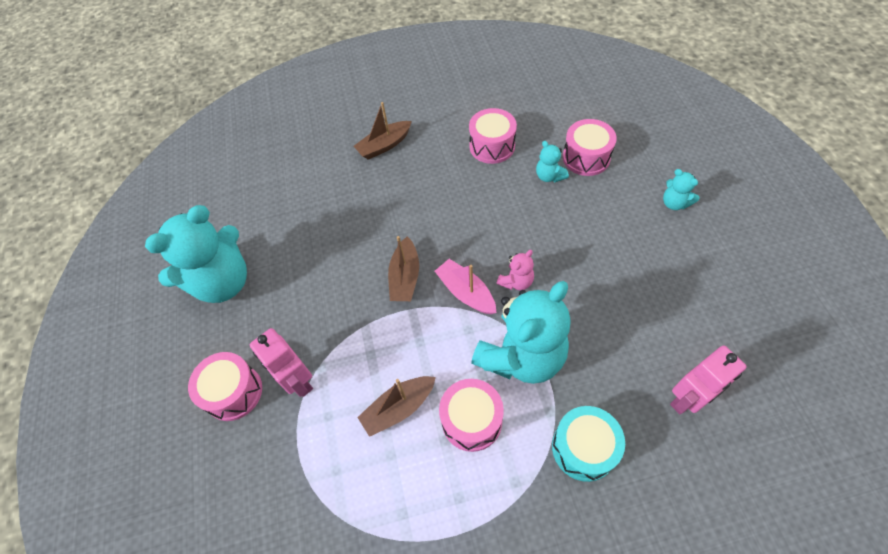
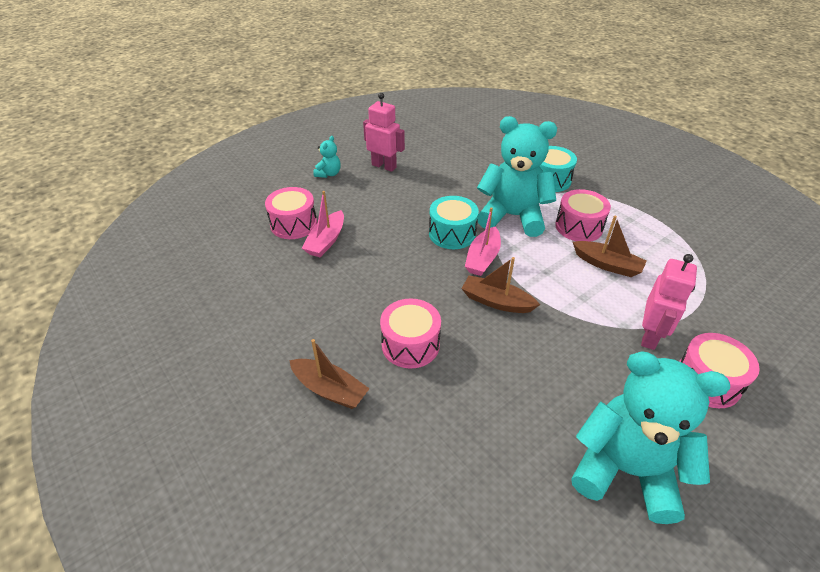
camera: 120 degrees left, 15 degrees down
brown boat [388,236,419,301] -> brown boat turned 135 degrees counterclockwise [462,257,540,313]
pink drum [469,108,517,164] -> pink drum moved to [380,298,441,368]
pink teddy bear [497,250,534,290] -> turquoise drum [429,196,479,249]
turquoise teddy bear [536,141,569,182] -> pink boat [302,191,344,257]
pink robot [670,345,747,414] -> pink robot moved to [363,93,405,172]

